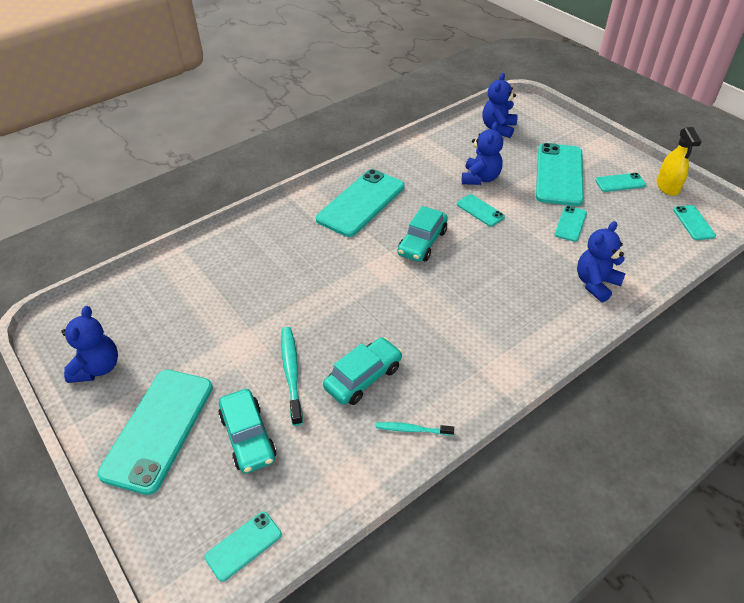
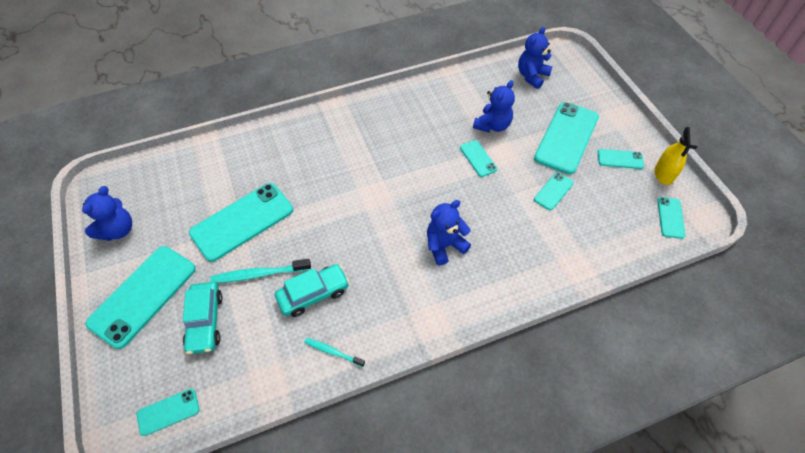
camera: 15 degrees right, 10 degrees up
turquoise toothbrush [281,327,303,426] -> turquoise toothbrush turned 105 degrees counterclockwise [210,259,311,283]
turquoise phone [316,169,404,237] -> turquoise phone moved to [189,183,293,262]
turquoise car [398,206,448,262] -> none
blue teddy bear [577,221,626,302] -> blue teddy bear moved to [427,200,471,265]

